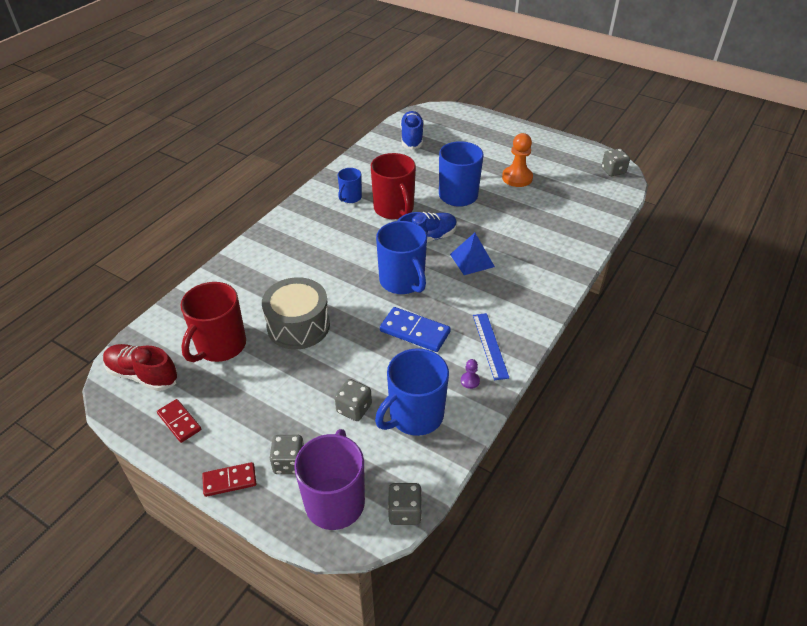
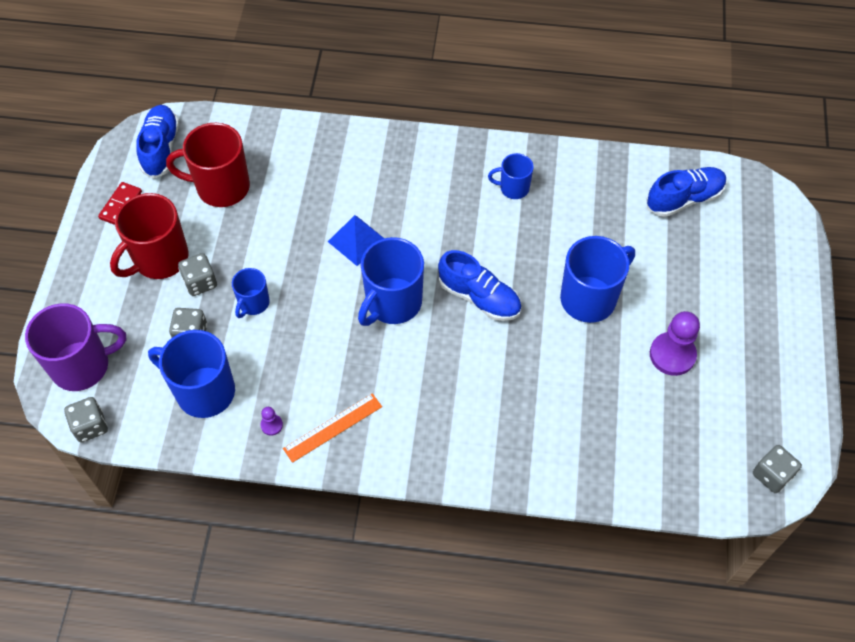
camera: 65 degrees right, 15 degrees up
red shoe [103,344,179,391] -> blue shoe [136,105,179,179]
red domino [202,462,256,497] -> none
grey drum [262,277,330,350] -> none
grey dice [270,435,304,474] -> grey dice moved to [178,253,217,296]
red mug [371,153,416,219] -> red mug moved to [110,193,189,279]
blue domino [380,307,451,352] -> none
blue pyramid [450,233,495,275] -> blue pyramid moved to [328,215,384,266]
blue ruler [473,313,509,380] -> orange ruler [283,393,382,463]
orange pawn [502,133,533,187] -> purple pawn [650,311,700,376]
none -> blue mug [232,268,270,318]

